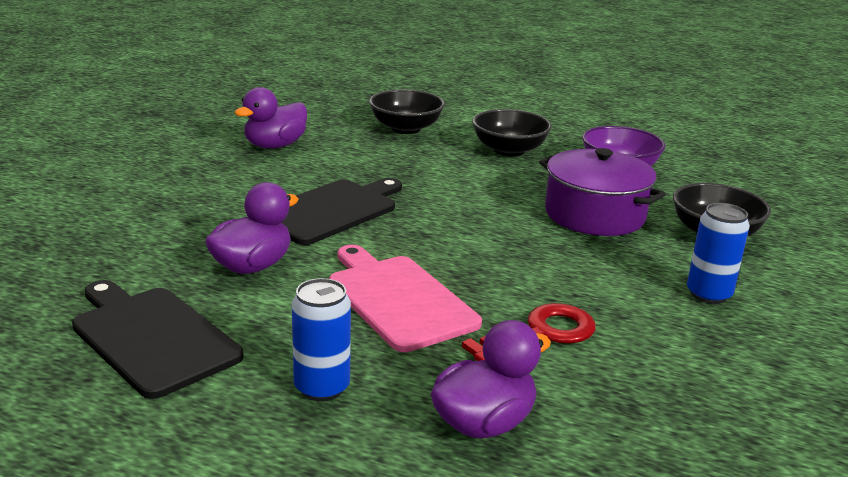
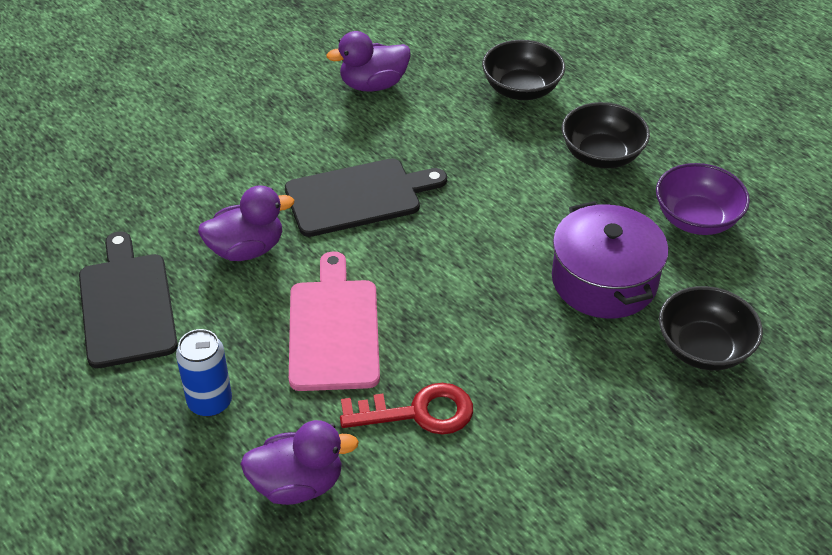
camera: 30 degrees right, 20 degrees up
blue can [687,203,750,304] -> none

